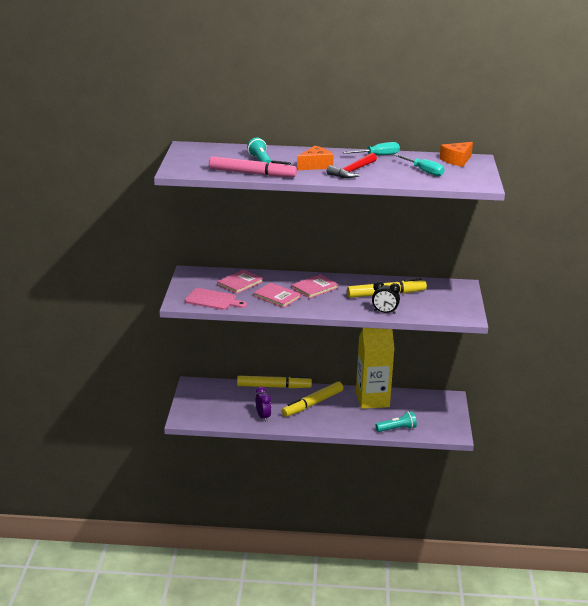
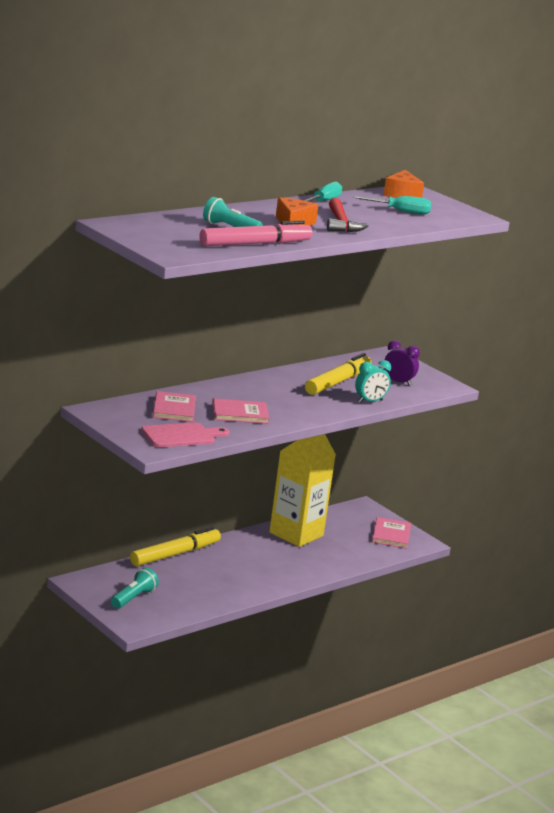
camera: 45 degrees left, 5 degrees down
purple clock [255,387,271,422] -> purple clock moved to [384,340,420,386]
yellow marker [282,381,343,417] -> none
pink book [291,274,338,299] -> pink book moved to [372,517,411,549]
black clock [372,281,400,314] -> turquoise clock [355,360,391,403]
turquoise flashlight [376,411,417,432] -> turquoise flashlight moved to [111,567,159,608]

